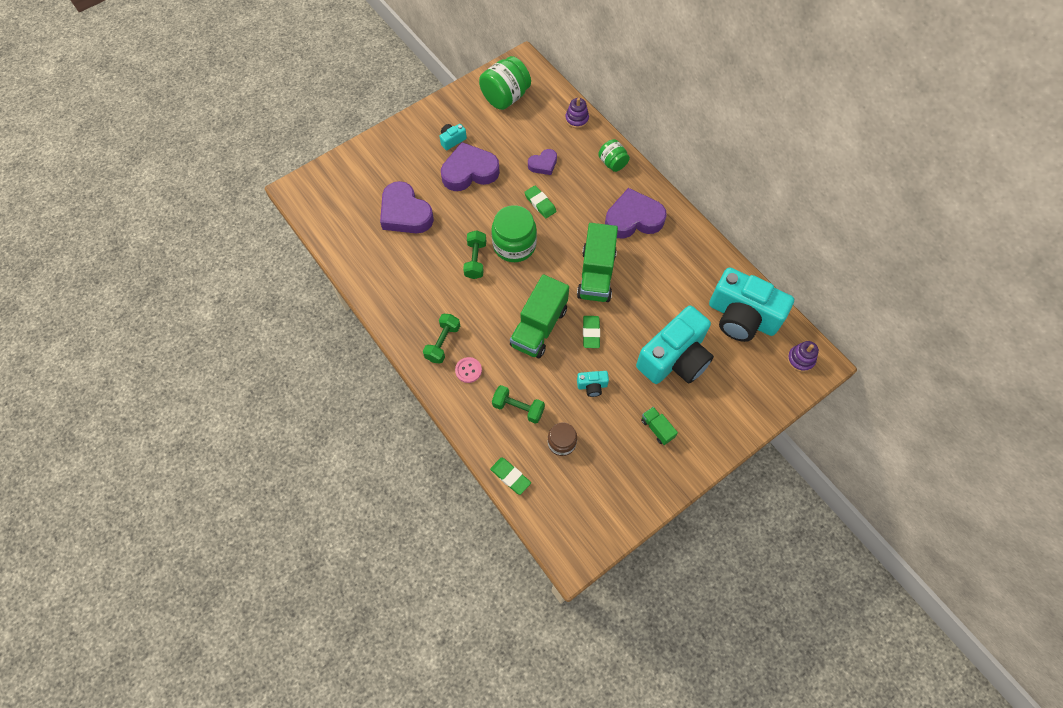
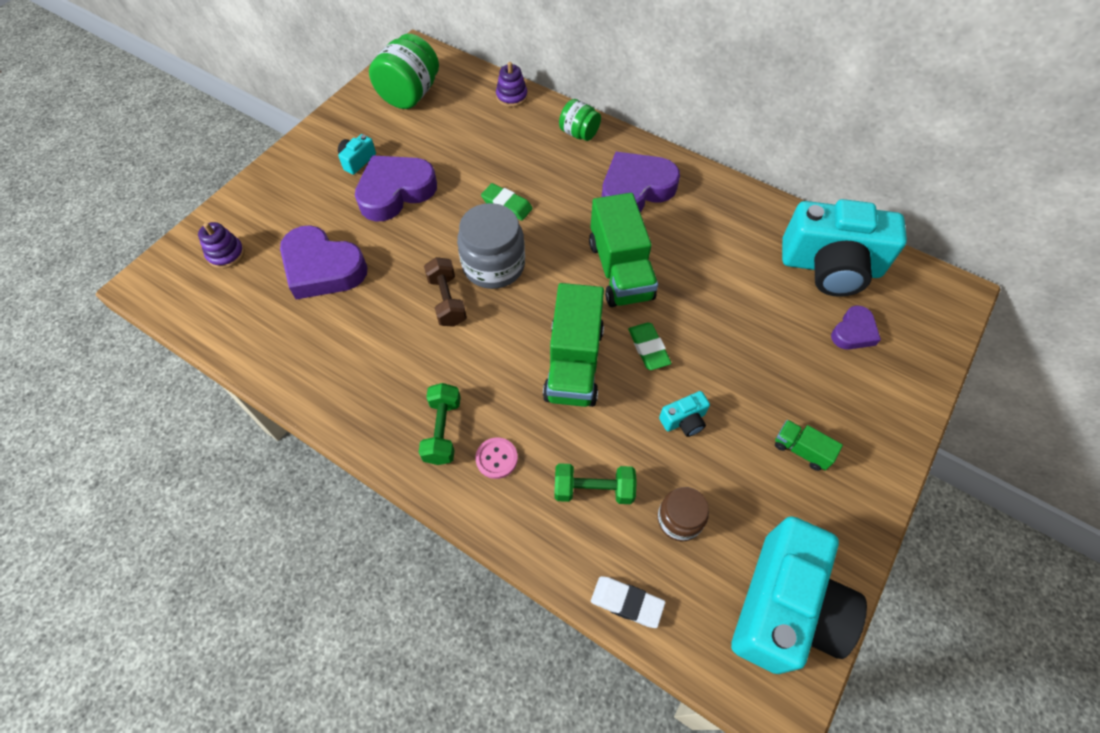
camera: 20 degrees left, 5 degrees down
green dumbbell [463,230,486,279] -> brown dumbbell [424,257,467,327]
green eraser [490,458,531,495] -> white eraser [591,576,665,628]
green jar [491,205,537,262] -> grey jar [457,203,525,289]
purple heart [528,149,557,175] -> purple heart moved to [831,305,881,350]
turquoise camera [636,306,714,384] -> turquoise camera moved to [731,516,867,674]
purple stacking toy [787,341,819,372] -> purple stacking toy moved to [198,222,244,269]

